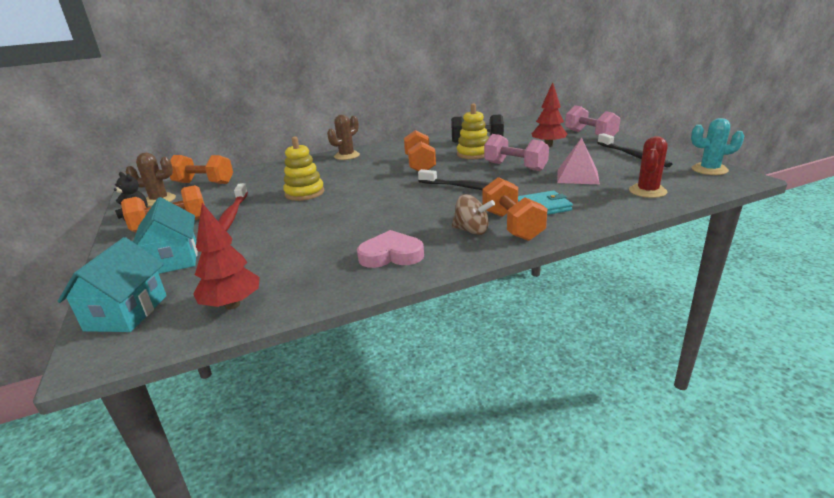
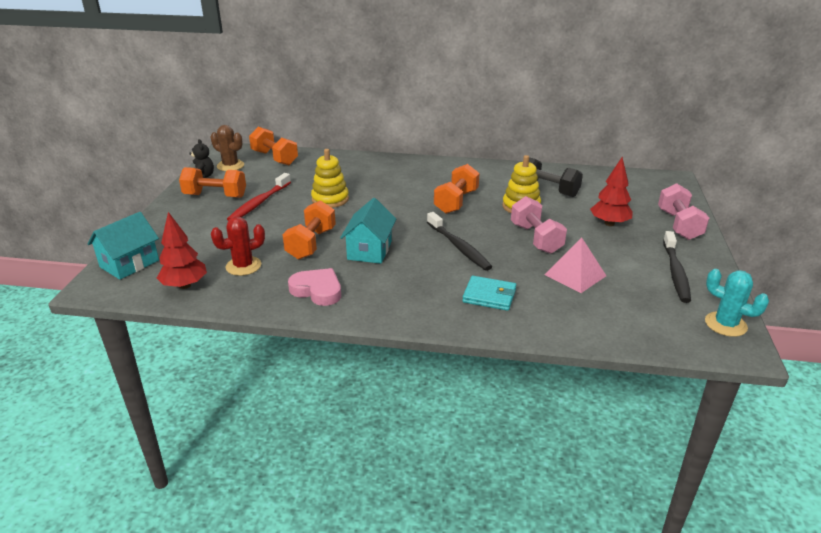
camera: 30 degrees right, 5 degrees up
turquoise house [133,197,198,274] -> turquoise house moved to [340,198,396,264]
brown cactus [327,115,360,160] -> none
brown spinning top [451,194,495,235] -> none
orange dumbbell [482,177,547,241] -> orange dumbbell moved to [283,200,336,259]
red cactus [629,136,668,198] -> red cactus moved to [211,217,265,276]

